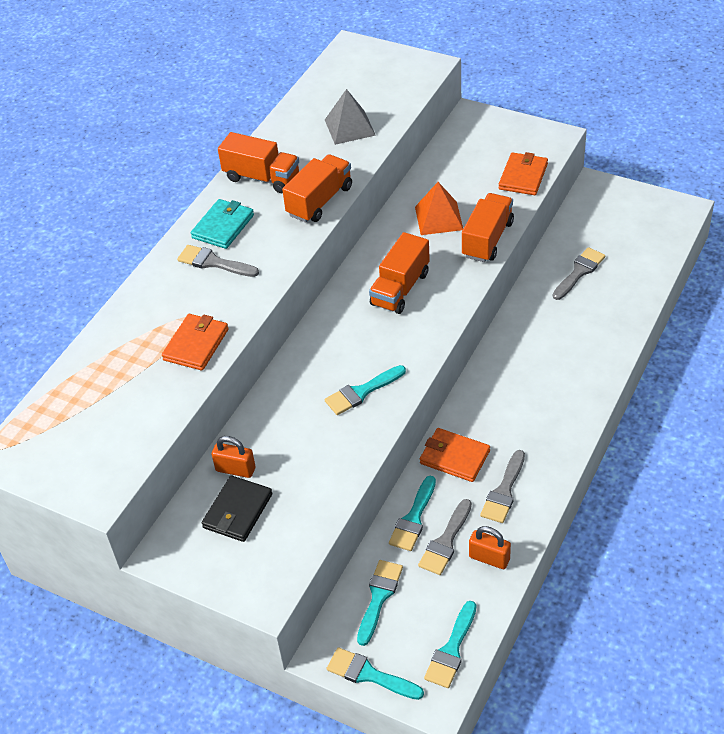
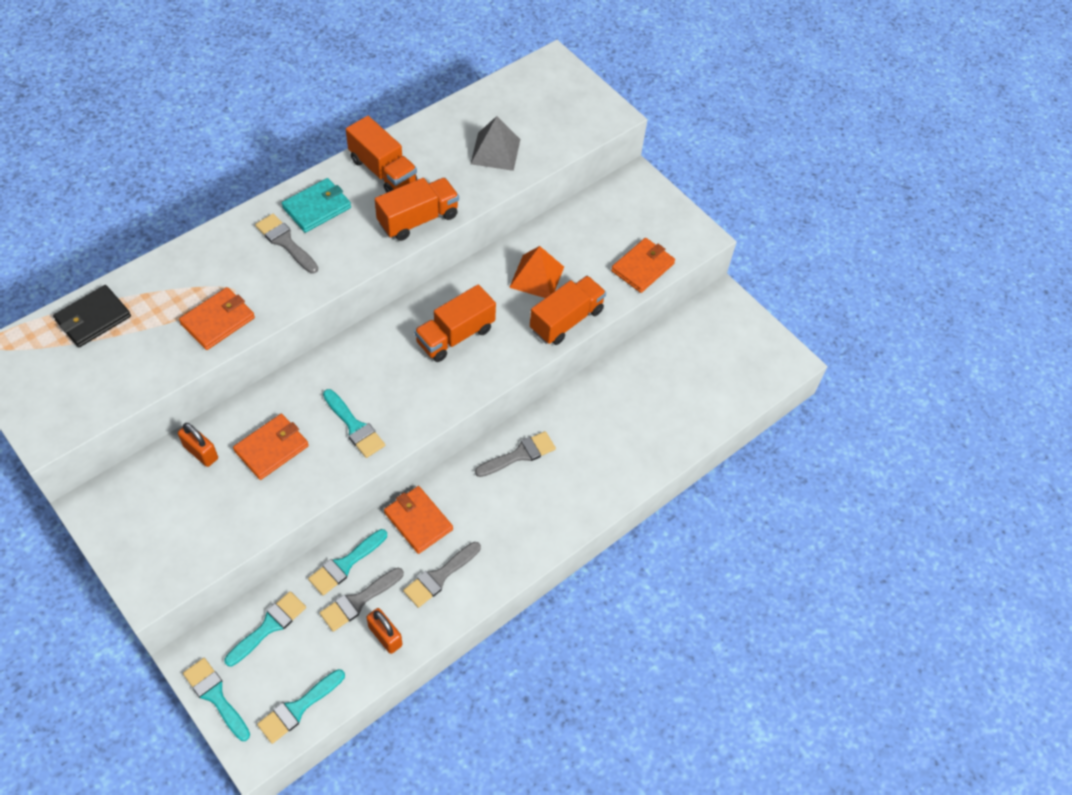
camera: 15 degrees right, 10 degrees up
black wallet [202,475,272,542] -> black wallet moved to [53,285,131,347]
turquoise brush [325,365,406,415] -> turquoise brush turned 120 degrees counterclockwise [323,389,385,458]
grey brush [553,247,605,300] -> grey brush moved to [475,431,556,477]
none -> orange wallet [233,414,309,480]

